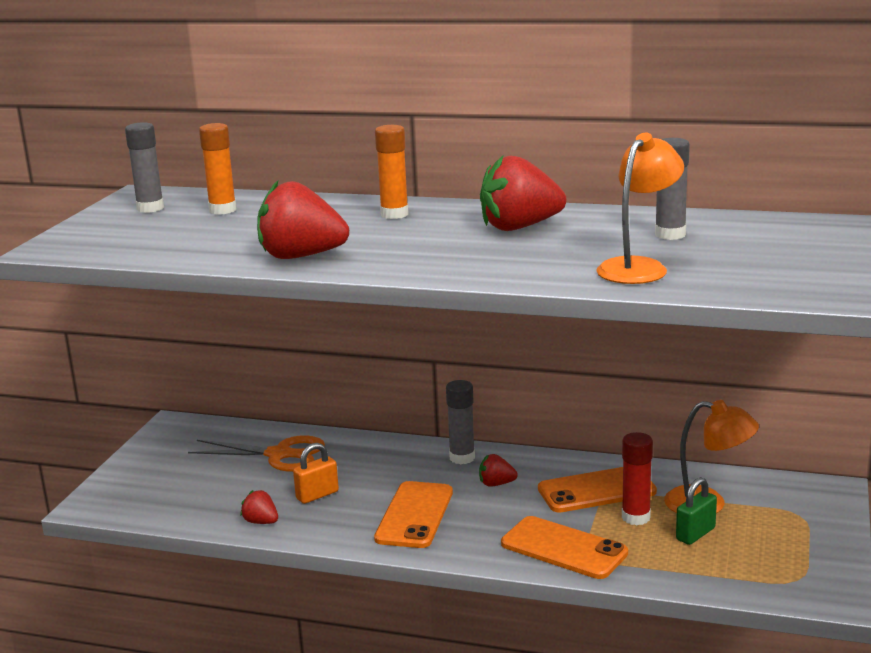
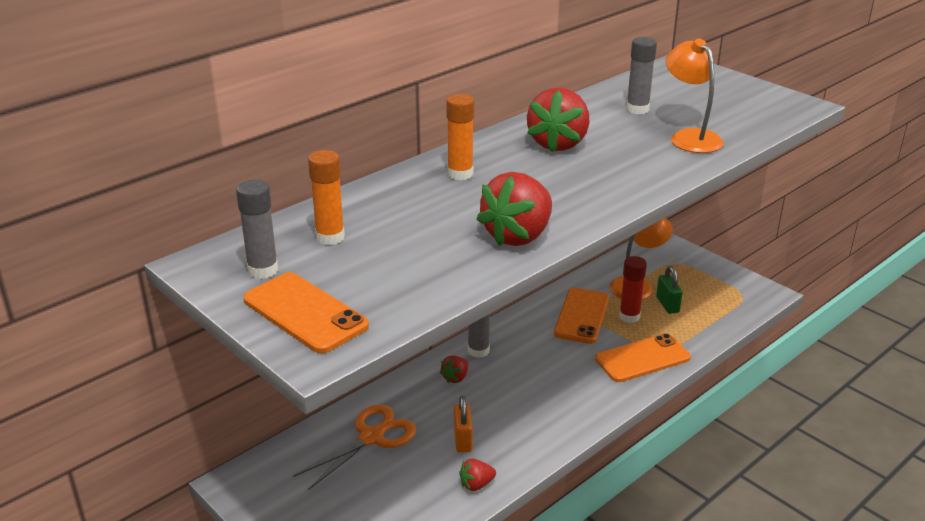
camera: 60 degrees left, 10 degrees up
orange phone [374,481,453,548] -> orange phone moved to [243,272,369,353]
red strawberry [479,454,518,487] -> red strawberry moved to [440,356,468,383]

